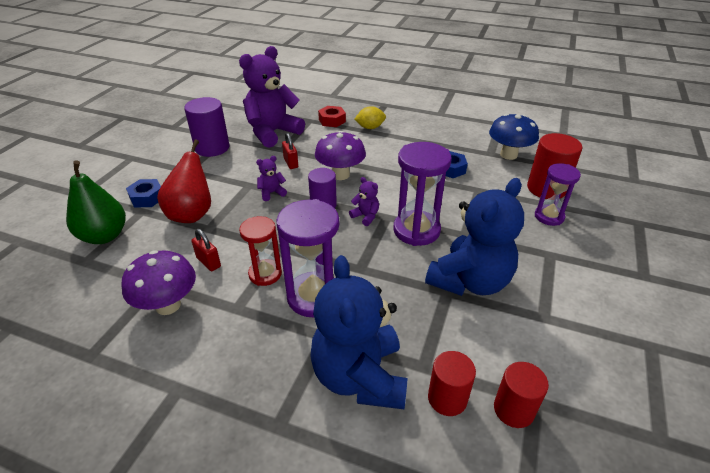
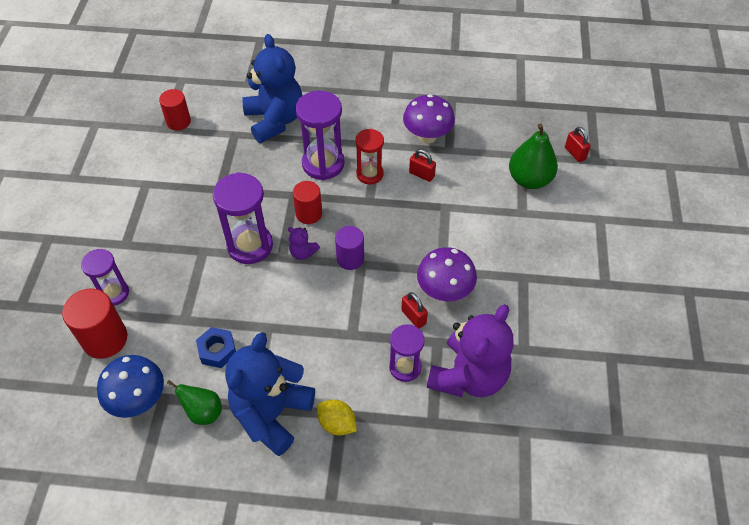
camera: 165 degrees right, 15 degrees up
blue nut [126,179,161,208] -> none
red pear [157,139,211,223] -> none
purple cylinder [184,97,229,157] -> none
purple teddy bear [256,156,287,201] -> none
purple mushroom [315,131,366,180] -> purple mushroom moved to [417,247,477,301]
red nut [318,106,346,127] -> none
yellow lemon [354,106,386,129] -> yellow lemon turned 60 degrees clockwise [317,400,357,435]
blue teddy bear [425,178,524,296] -> blue teddy bear moved to [225,332,315,456]
red cylinder [428,351,476,416] -> red cylinder moved to [293,181,322,224]
none -> green pear [167,380,222,425]
none -> purple hourglass [389,324,425,382]
none -> red padlock [565,127,591,162]

